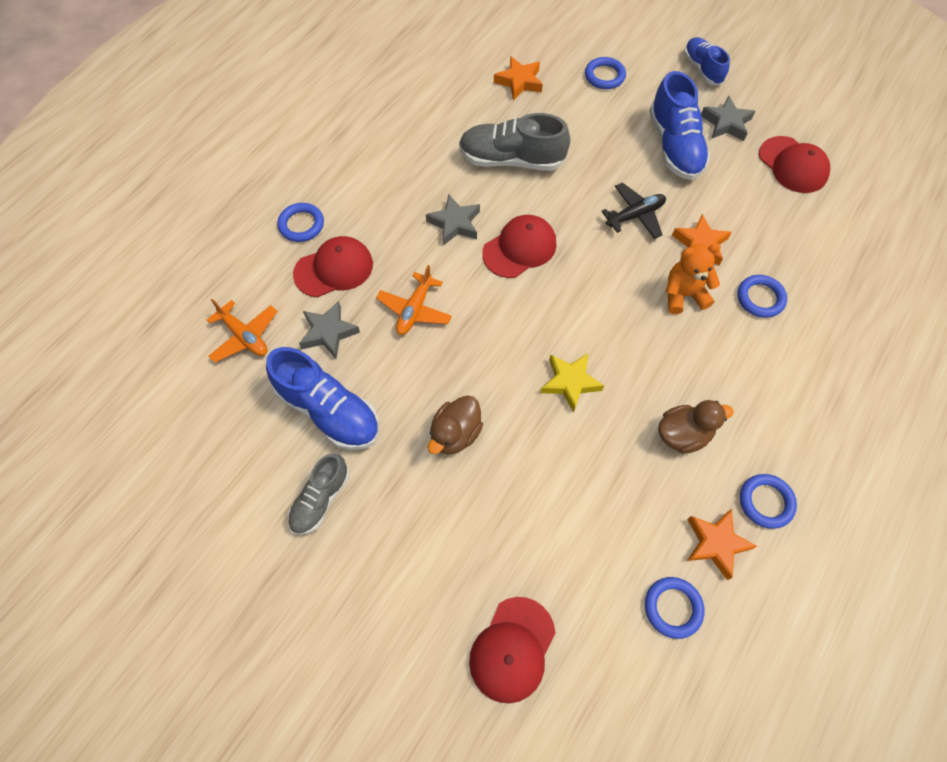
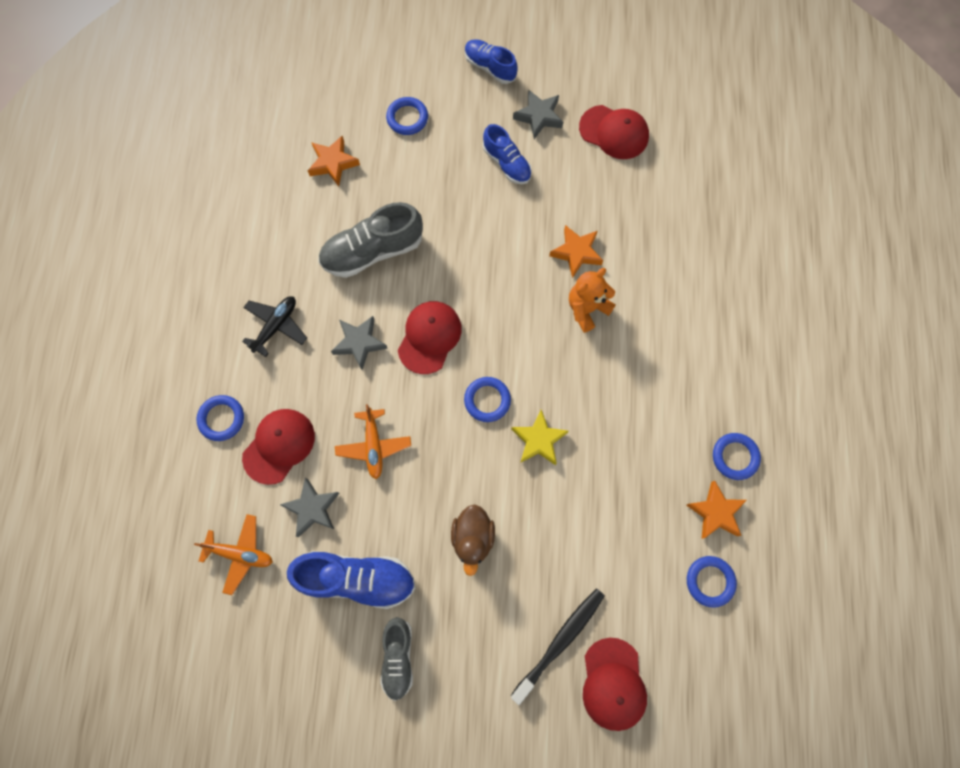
camera: 30 degrees left, 10 degrees up
black plane [601,182,666,239] -> black plane moved to [242,296,307,357]
blue shoe [649,71,710,180] -> blue shoe [483,124,532,184], size x0.62
brown duck [658,400,734,454] -> none
blue ring [737,275,787,318] -> blue ring moved to [464,377,511,422]
none -> black toothbrush [511,588,605,705]

